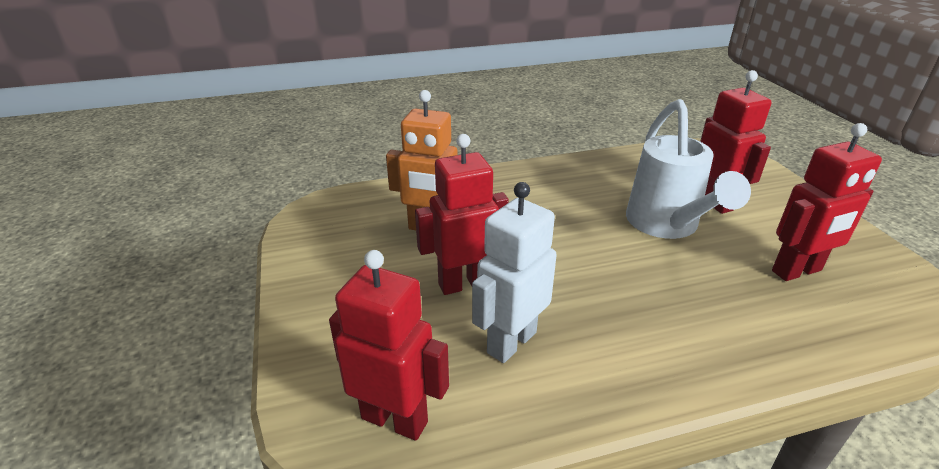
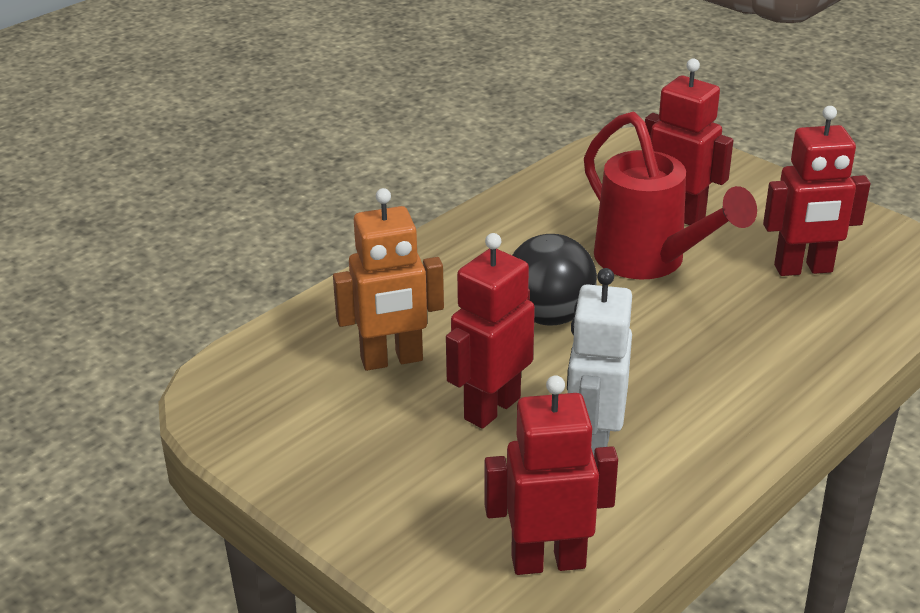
camera: 30 degrees left, 0 degrees up
white watering can [626,99,751,239] -> red watering can [584,111,757,280]
red robot [772,123,882,281] -> red robot turned 45 degrees clockwise [763,106,870,276]
none -> black ball [512,234,597,326]

